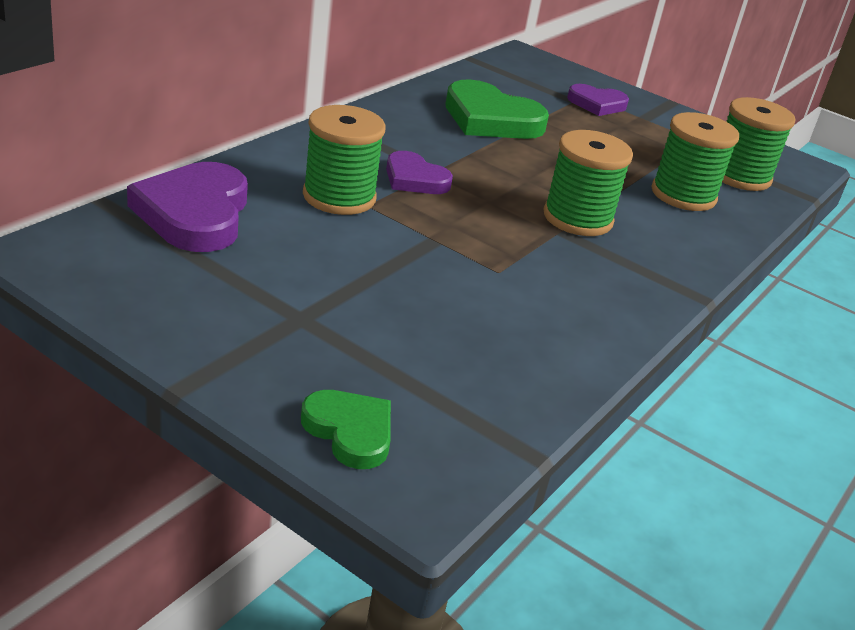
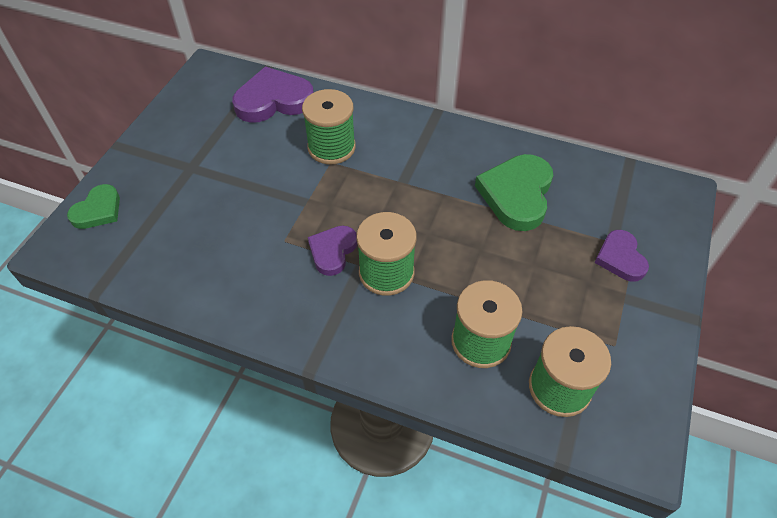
camera: 80 degrees right, 20 degrees up
purple heart [386,151,453,194] -> purple heart moved to [308,226,357,276]

